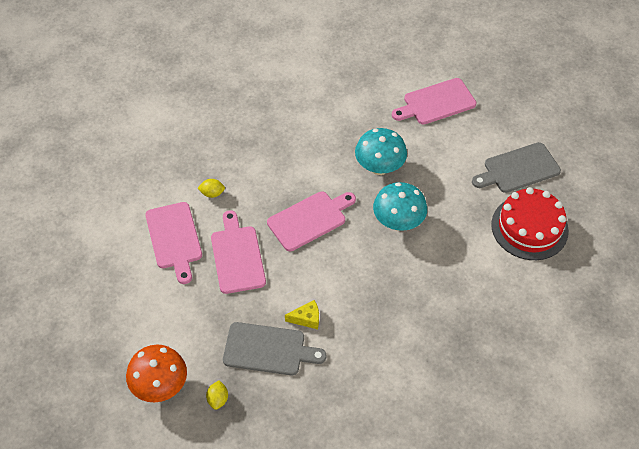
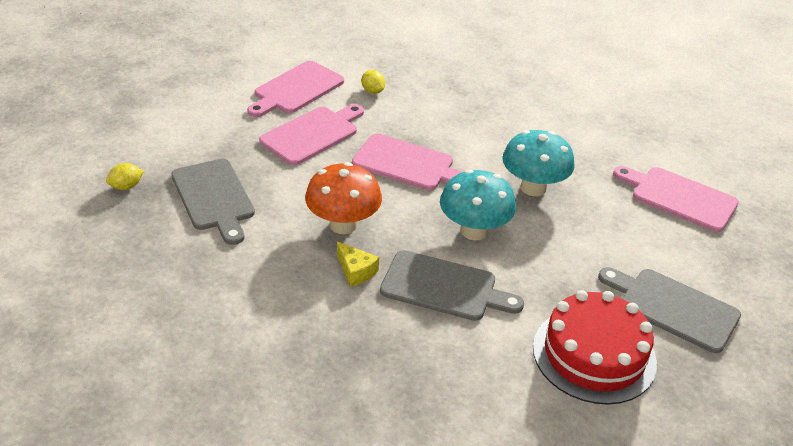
camera: 55 degrees right, 15 degrees down
orange mushroom [126,345,187,402] -> orange mushroom moved to [305,162,382,234]
yellow cheese [285,300,319,329] -> yellow cheese moved to [337,242,379,287]
none -> grey cutting board [380,250,524,321]

